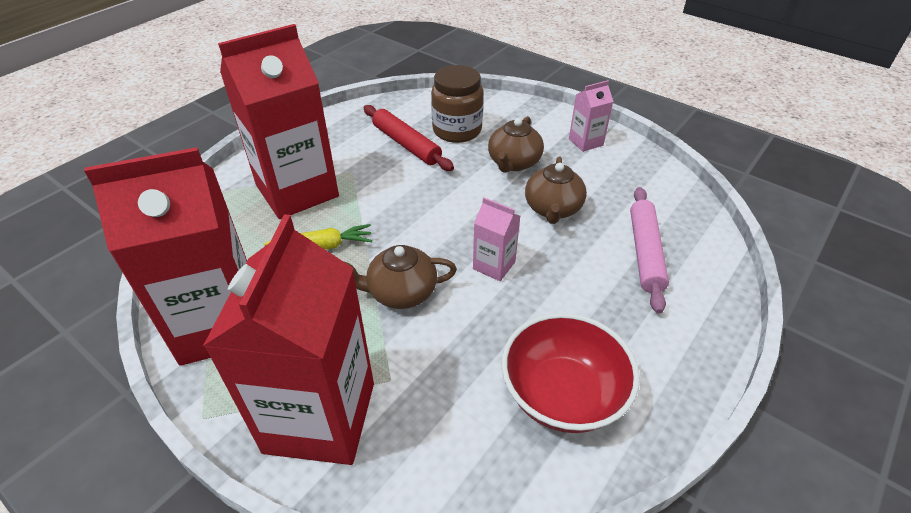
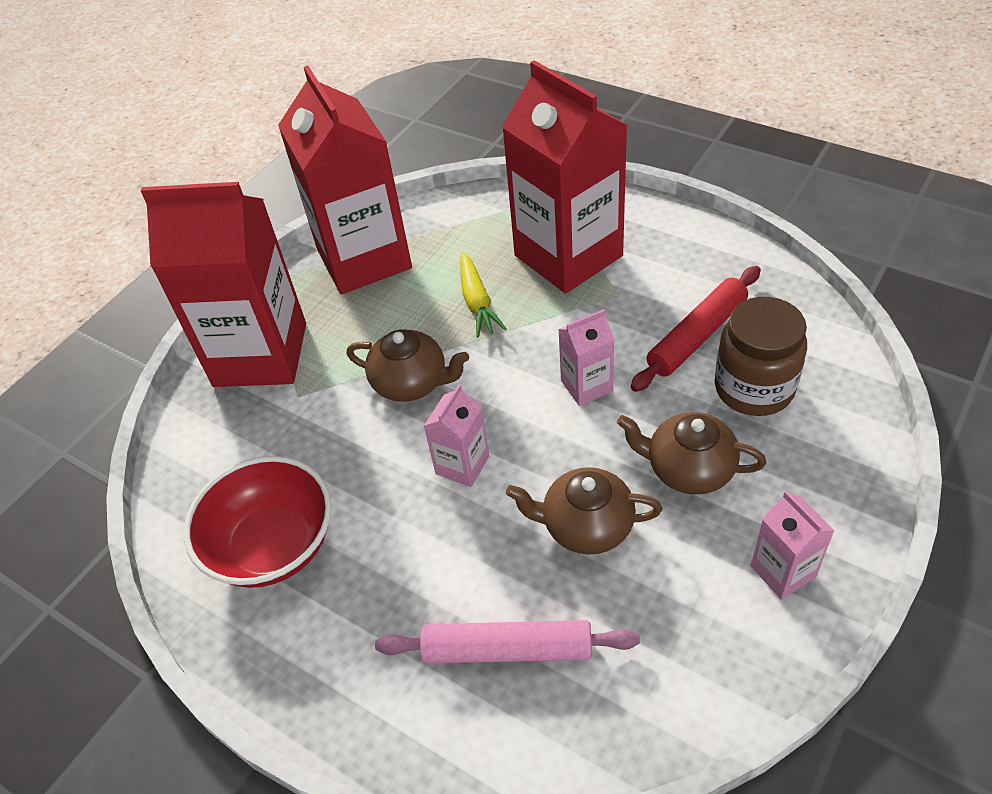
camera: 90 degrees right, 5 degrees up
brown teapot [343,245,457,309] -> brown teapot turned 120 degrees clockwise [346,329,469,402]
none -> pink carton [558,309,614,406]

